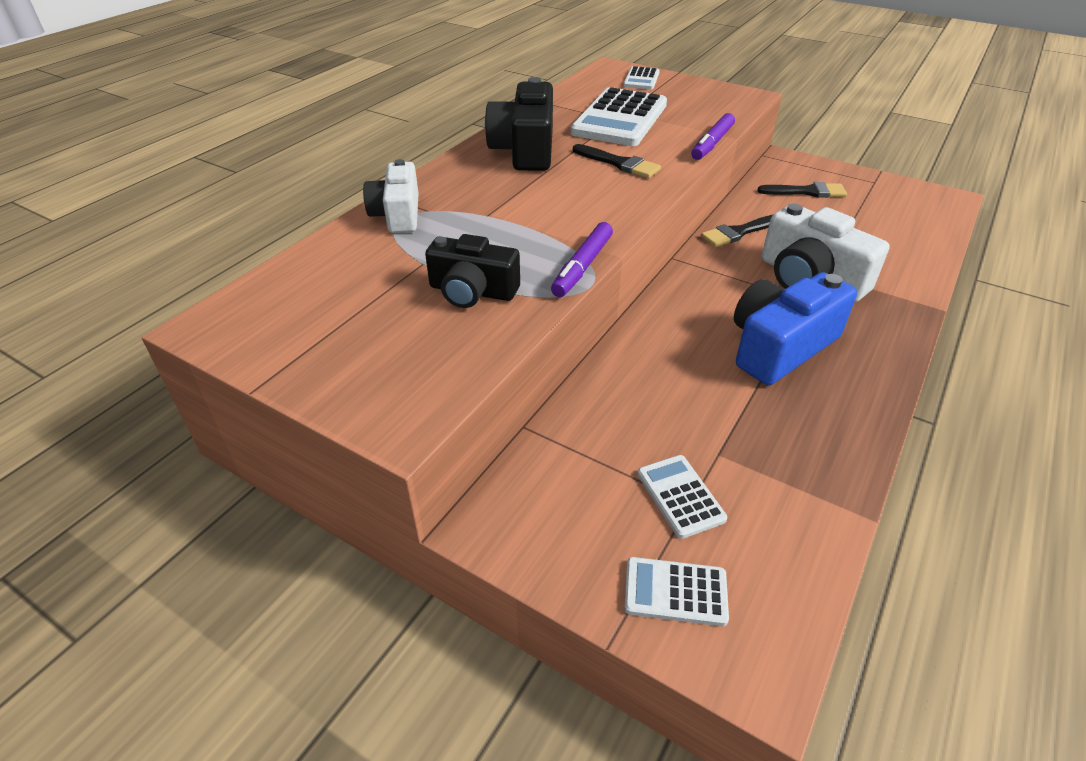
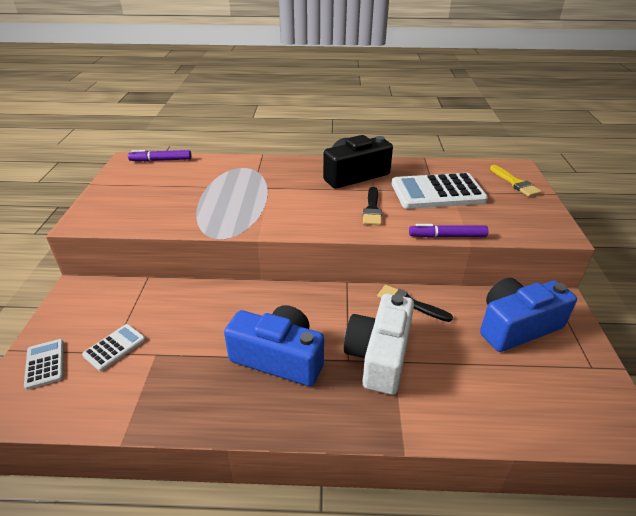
camera: 60 degrees right, 5 degrees down
white camera [363,159,419,233] -> none
black camera [425,234,520,308] -> none
purple marker [551,222,613,297] -> purple marker moved to [128,150,191,161]
white calculator [623,66,660,90] -> yellow brush [490,165,542,197]
black brush [757,182,847,198] -> blue camera [480,278,577,352]

